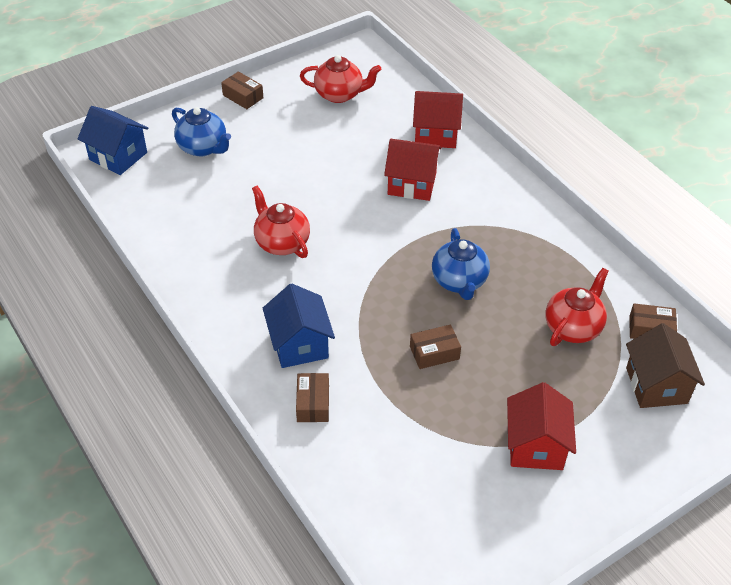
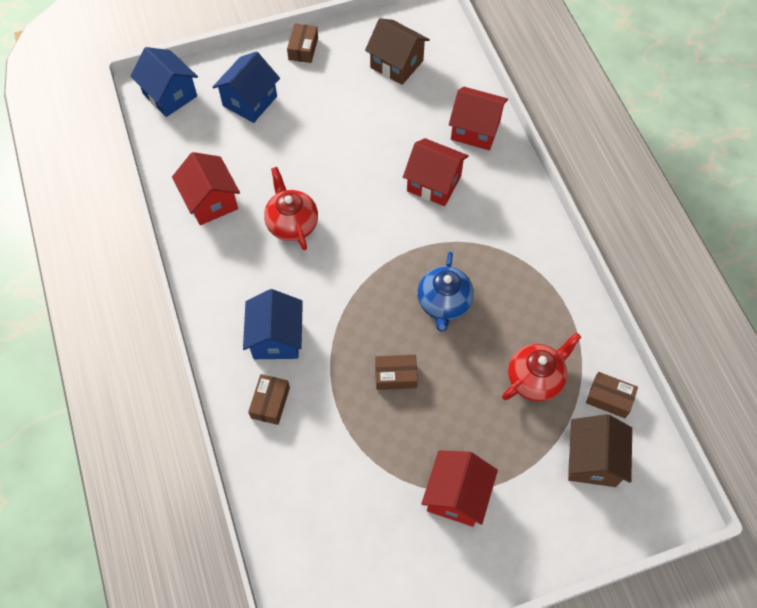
camera: 15 degrees right, 15 degrees up
blue teapot [172,107,231,157] -> blue house [213,51,280,123]
brown box [221,71,263,109] -> brown box turned 45 degrees clockwise [287,23,318,63]
red teapot [300,55,381,103] -> brown house [365,18,430,85]
none -> red house [172,152,240,225]

